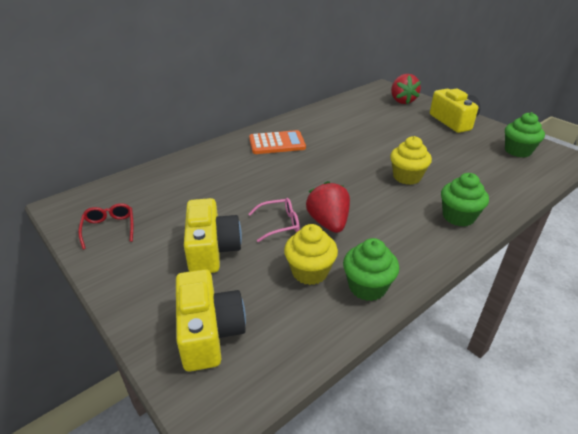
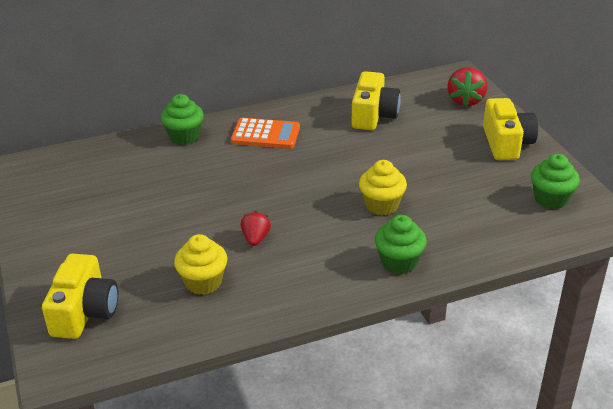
camera: 20 degrees right, 0 degrees up
red glasses [78,203,133,250] -> none
yellow camera [184,198,242,273] -> yellow camera moved to [351,71,401,130]
pink glasses [248,198,300,242] -> none
red strawberry [306,181,350,233] -> red strawberry [241,211,271,246], size x0.64
green cupcake [343,238,399,301] -> green cupcake moved to [161,94,204,145]

